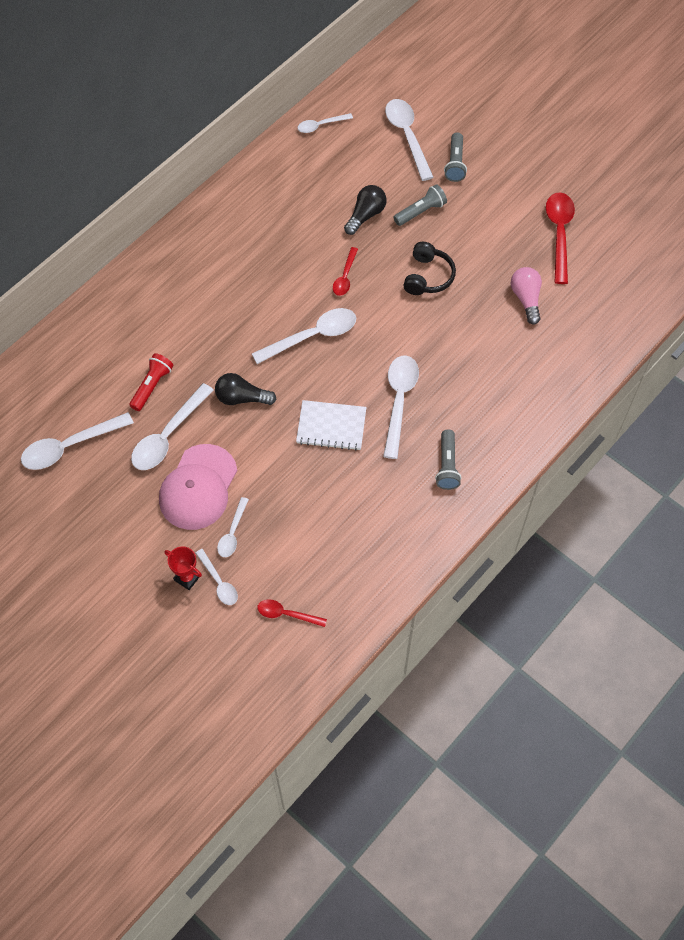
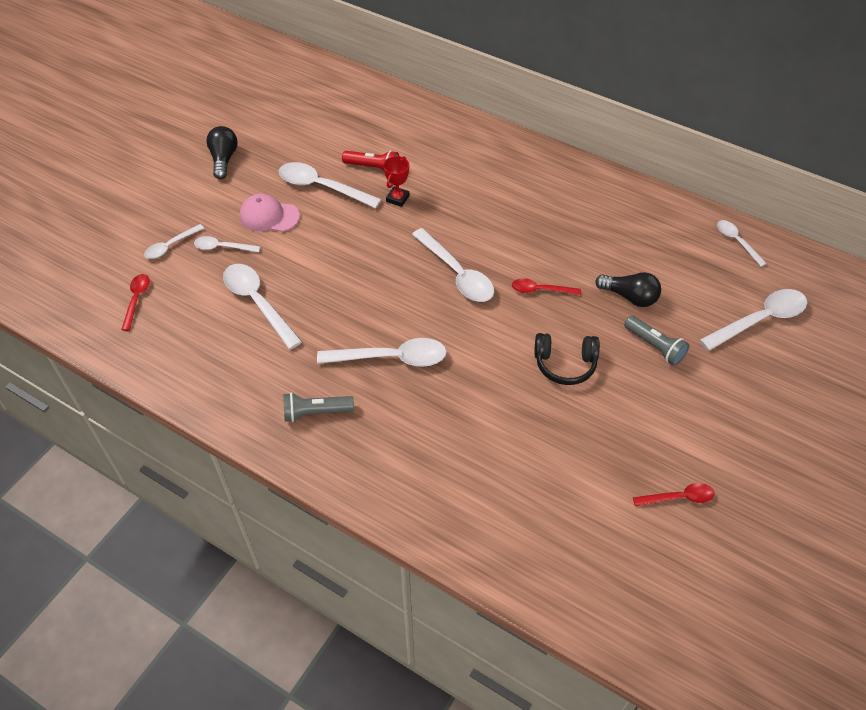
camera: 80 degrees right, 10 degrees down
white spoon [21,412,134,470] -> white spoon moved to [223,264,302,350]
pink cap [159,444,238,530] -> pink cap [240,194,300,232], size x0.66
red trophy [165,547,202,590] -> red trophy moved to [383,156,409,207]
black light bulb [215,373,277,405] -> black light bulb moved to [206,126,237,179]
white notebook [296,400,366,451] -> none
grey flashlight [444,132,467,182] -> none
pink light bulb [511,267,542,324] -> none
red spoon [546,192,575,284] -> red spoon [633,483,715,506], size x0.57

